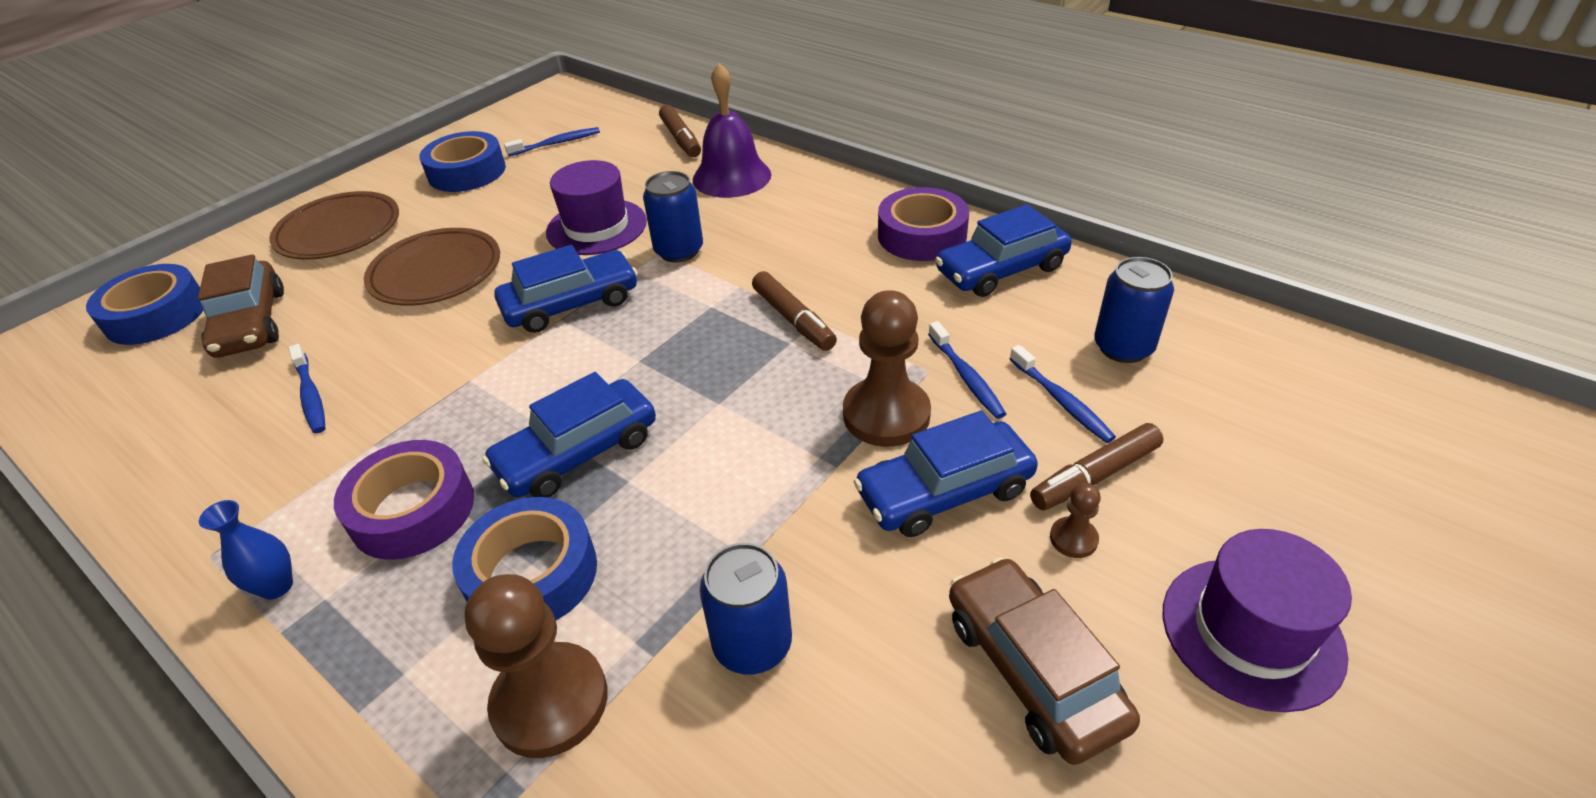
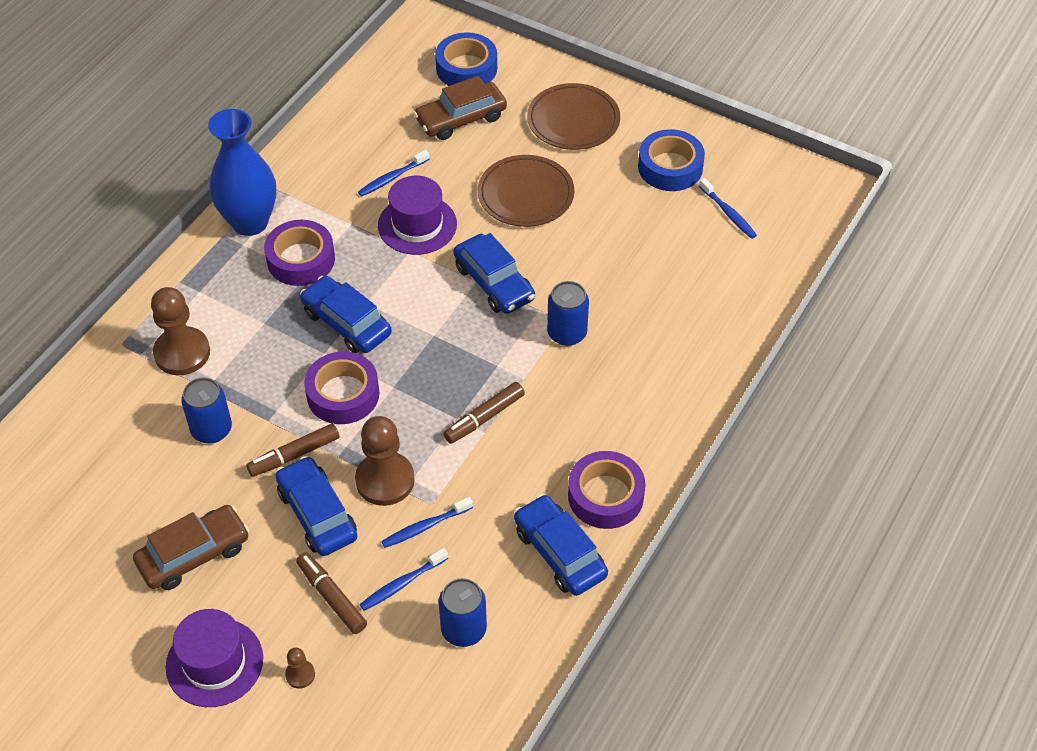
camera: 80 degrees right, 10 degrees up
blue vase [199,500,293,600] -> blue vase [208,109,276,236], size x2.30
blue tape [452,497,597,620] -> none
purple hat [546,160,647,255] -> purple hat moved to [378,176,457,255]
brown marker [659,105,701,157] -> brown marker moved to [246,423,339,477]
purple bell [693,63,771,198] -> none
brown pawn [1050,483,1101,558] -> brown pawn moved to [285,647,315,689]
none -> purple tape [304,351,379,424]

